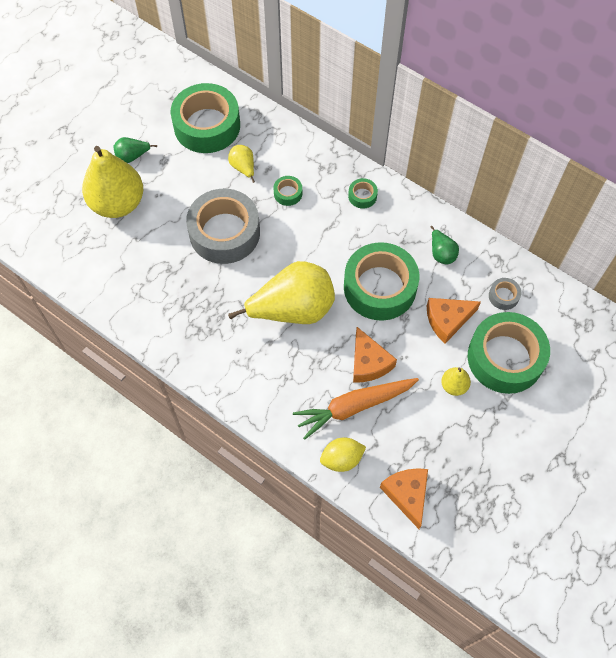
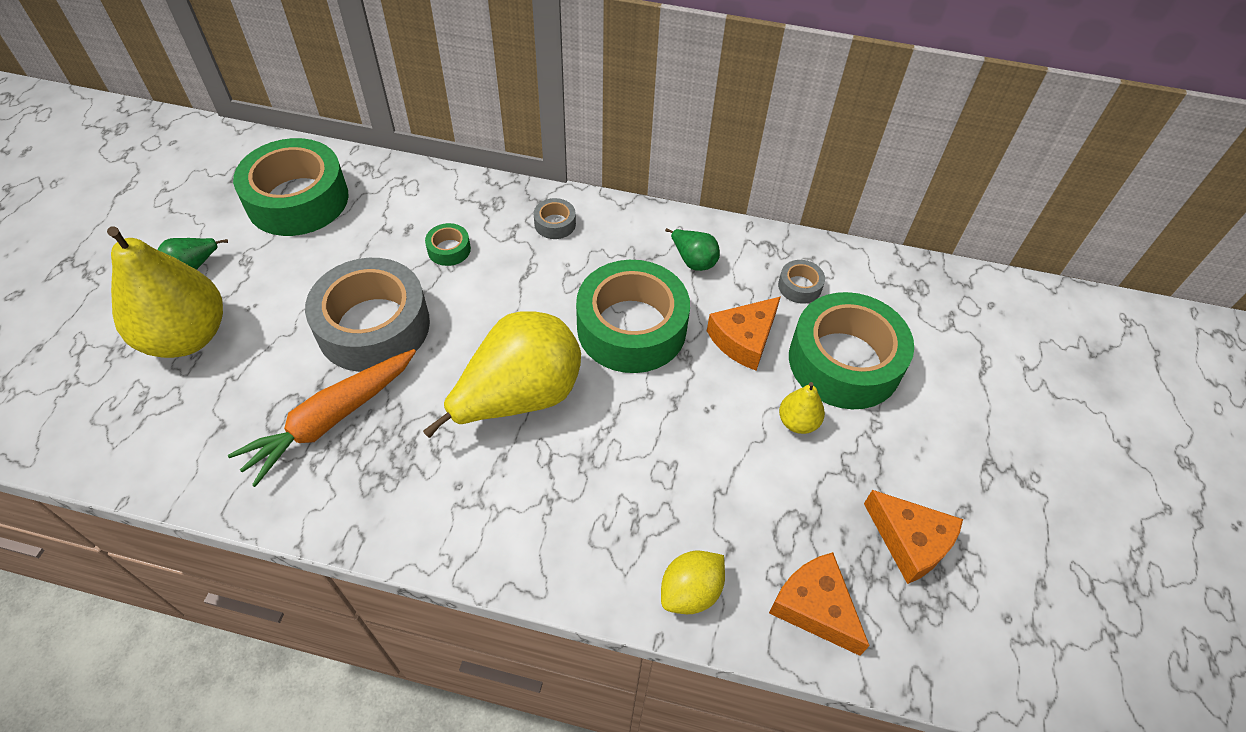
camera: 25 degrees left, 10 degrees down
yellow pear [228,145,255,183] -> none
orange carrot [293,378,419,440] -> orange carrot moved to [228,349,416,487]
green tape [348,178,378,209] -> grey tape [534,198,576,239]
orange cheese [353,327,397,382] -> orange cheese moved to [864,490,963,584]

